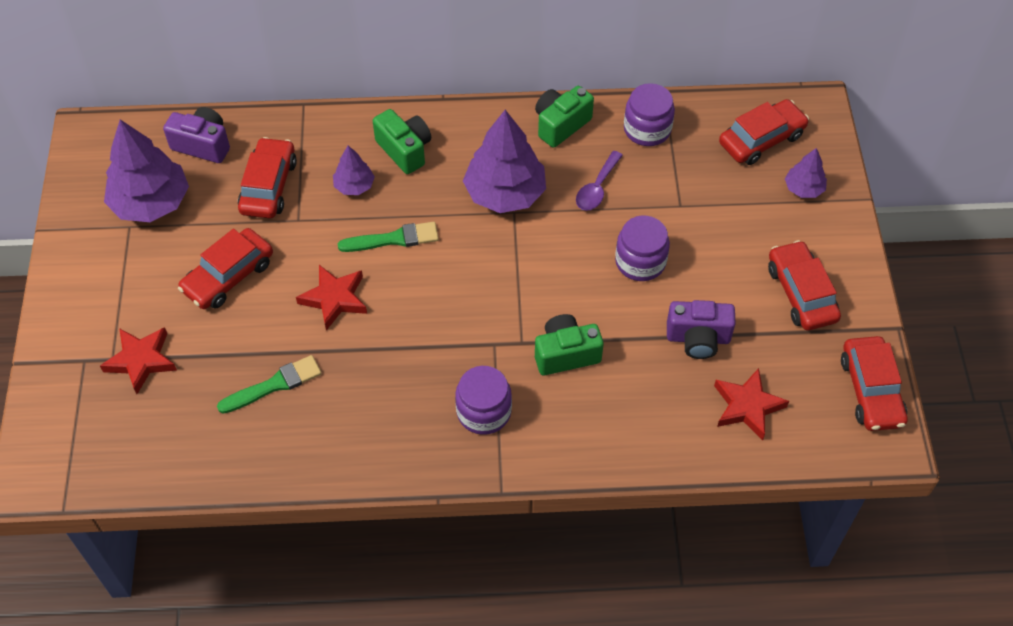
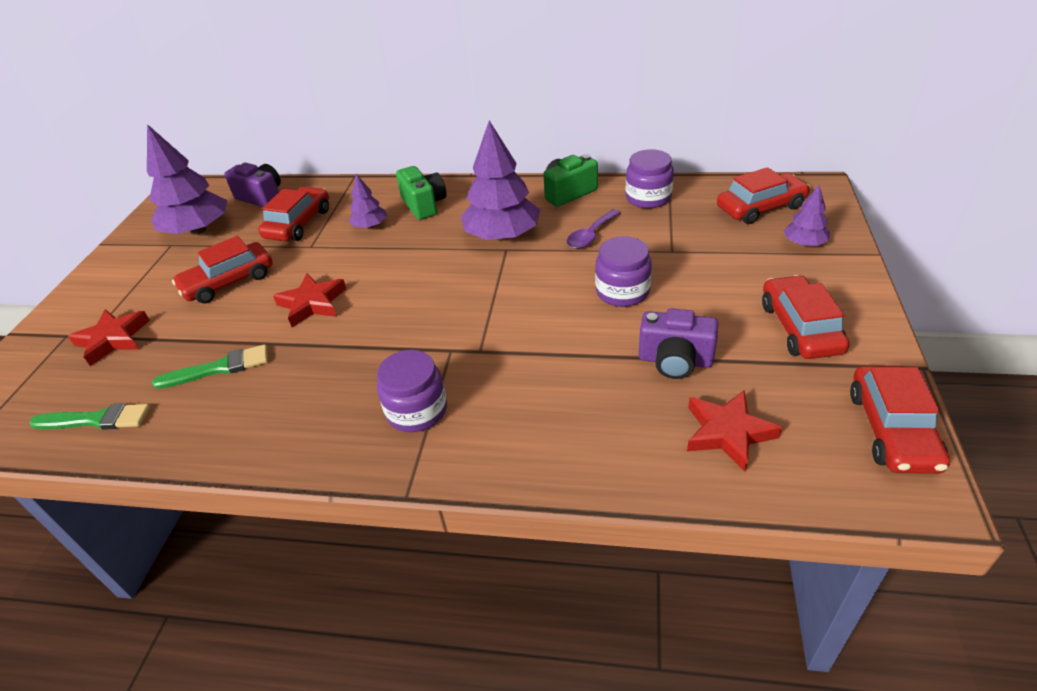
camera: 15 degrees right, 15 degrees down
green brush [338,222,439,252] -> green brush moved to [30,403,150,430]
green camera [535,314,604,375] -> none

